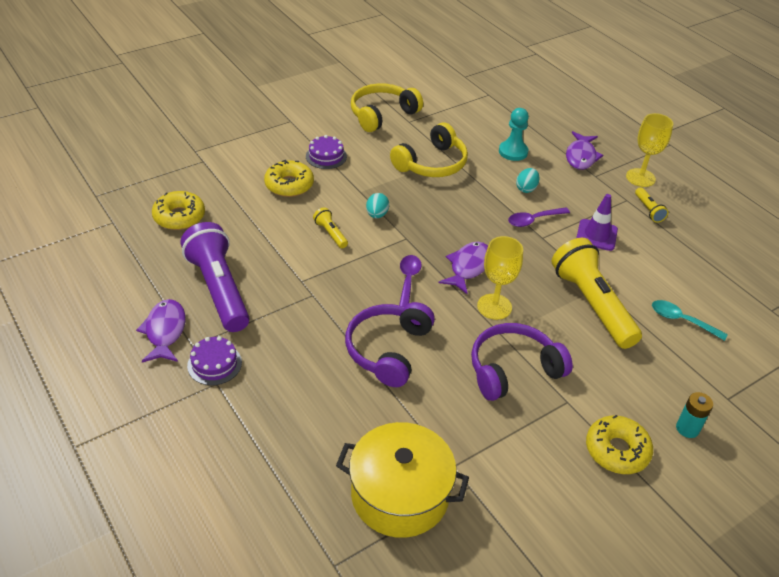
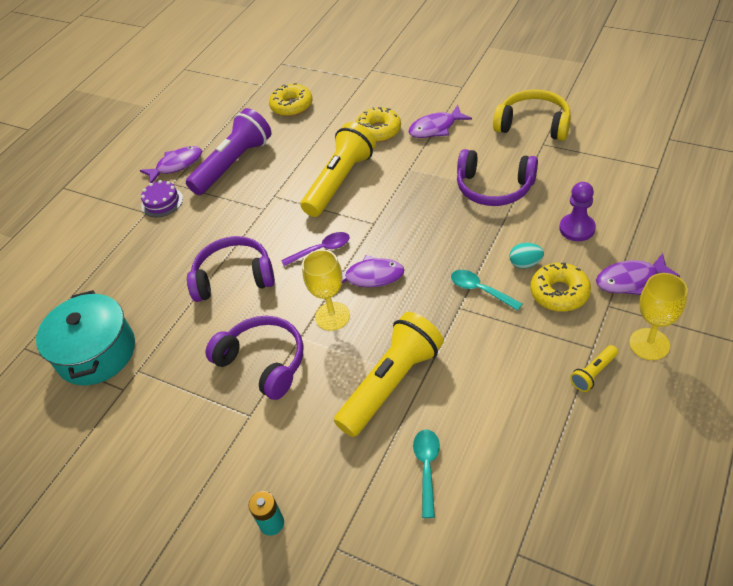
camera: 70 degrees right, 5 degrees up
purple cake [306,135,347,169] -> purple fish [408,105,472,138]
yellow flashlight [313,207,348,248] -> yellow flashlight [301,122,376,217], size x2.31
yellow pot [336,422,469,538] -> turquoise pot [36,290,135,385]
turquoise egg [366,193,389,218] -> none
yellow headphones [390,123,468,177] -> purple headphones [457,149,538,206]
turquoise pawn [499,108,529,161] -> purple pawn [560,182,596,241]
purple spoon [508,207,570,227] -> turquoise spoon [451,270,522,311]
purple traffic cone [576,194,618,251] -> none
yellow donut [586,415,653,474] -> yellow donut moved to [530,263,591,312]

